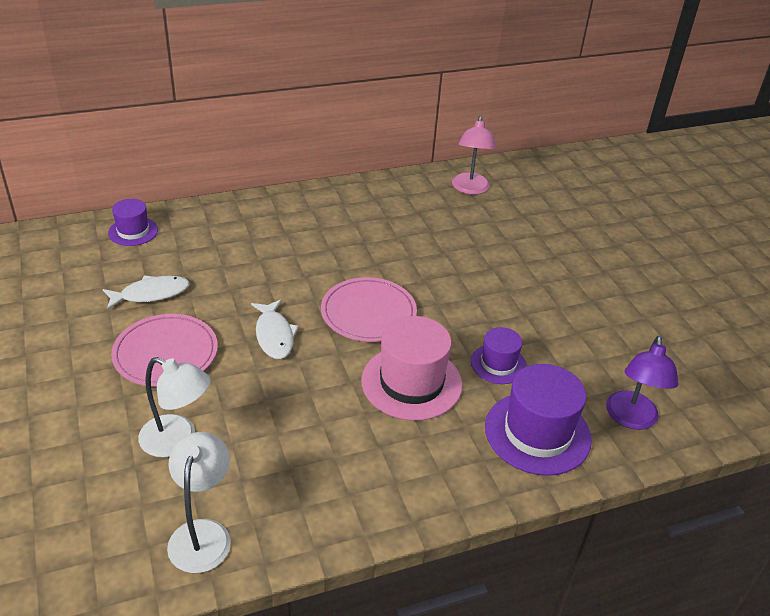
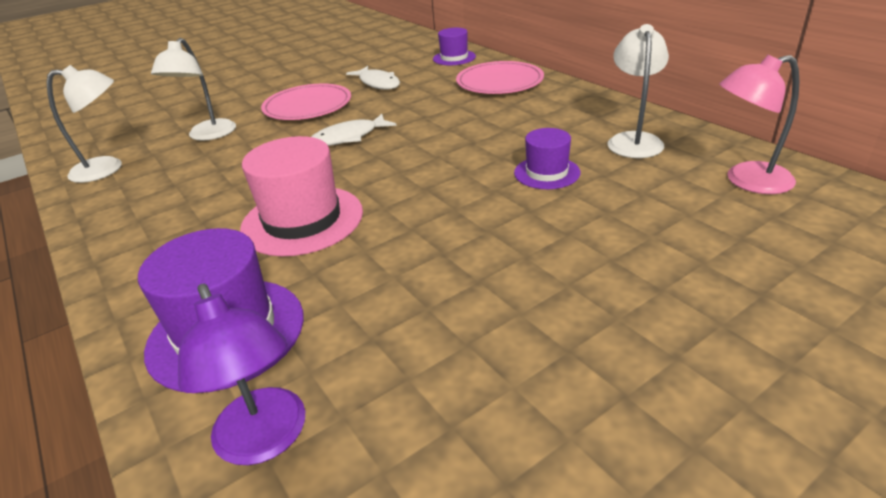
camera: 80 degrees right, 5 degrees down
pink plate [321,277,417,342] -> pink plate moved to [456,61,544,94]
purple hat [471,327,527,384] -> purple hat moved to [514,128,580,189]
purple lamp [606,336,678,430] -> purple lamp turned 120 degrees counterclockwise [178,284,305,465]
none -> white lamp [607,24,669,158]

